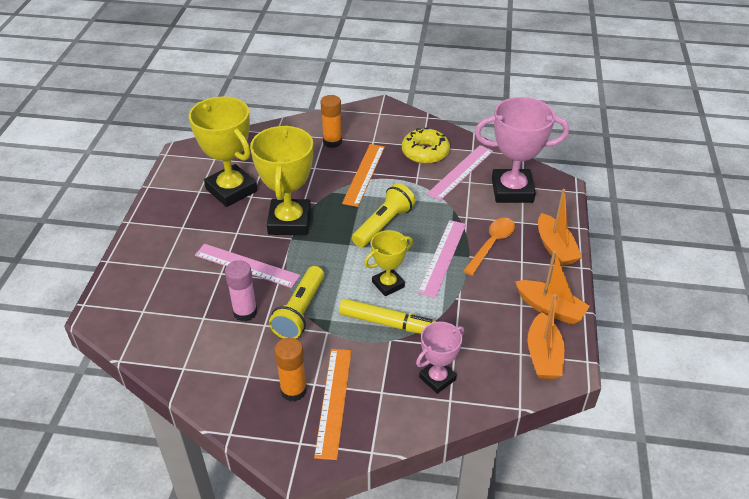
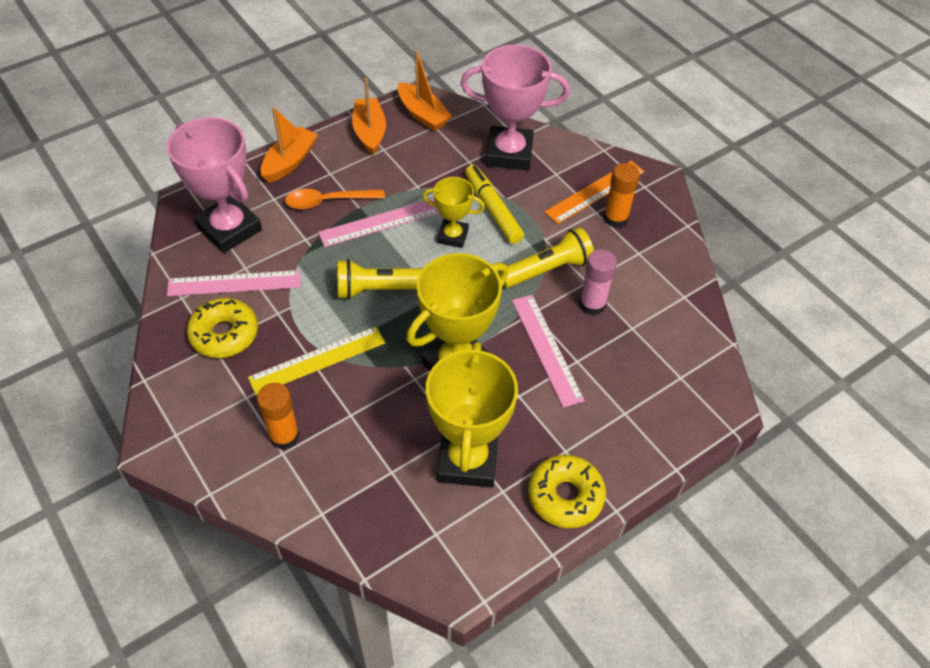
camera: 135 degrees left, 10 degrees up
orange ruler [342,144,385,207] -> yellow ruler [248,327,385,395]
pink trophy [416,322,464,394] -> pink trophy [460,45,570,170], size x1.79
orange boat [527,294,565,379] -> orange boat turned 90 degrees clockwise [398,50,452,131]
none -> yellow donut [528,455,606,528]

